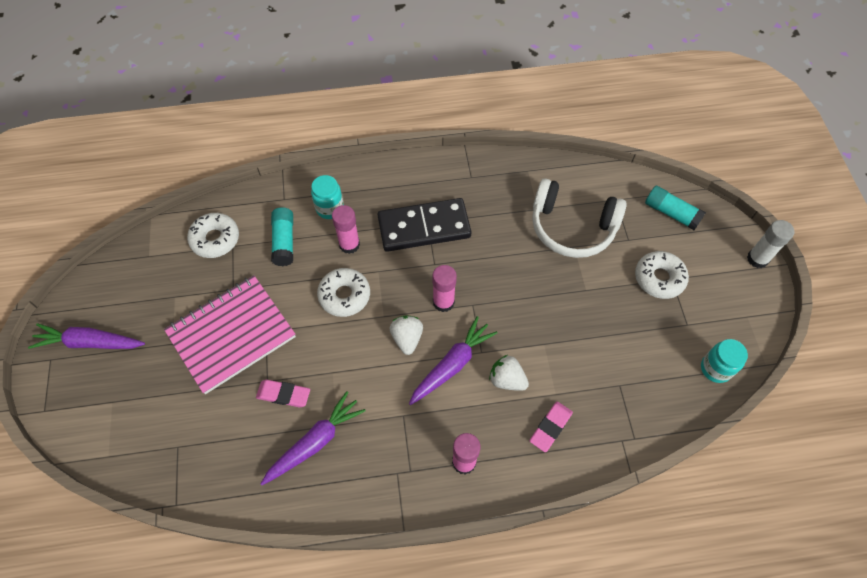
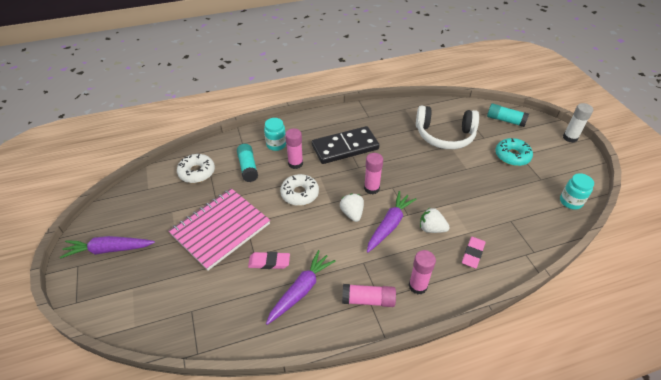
camera: 10 degrees left, 15 degrees down
white donut [635,251,689,299] -> turquoise donut [495,138,533,166]
none -> pink glue stick [342,284,396,307]

